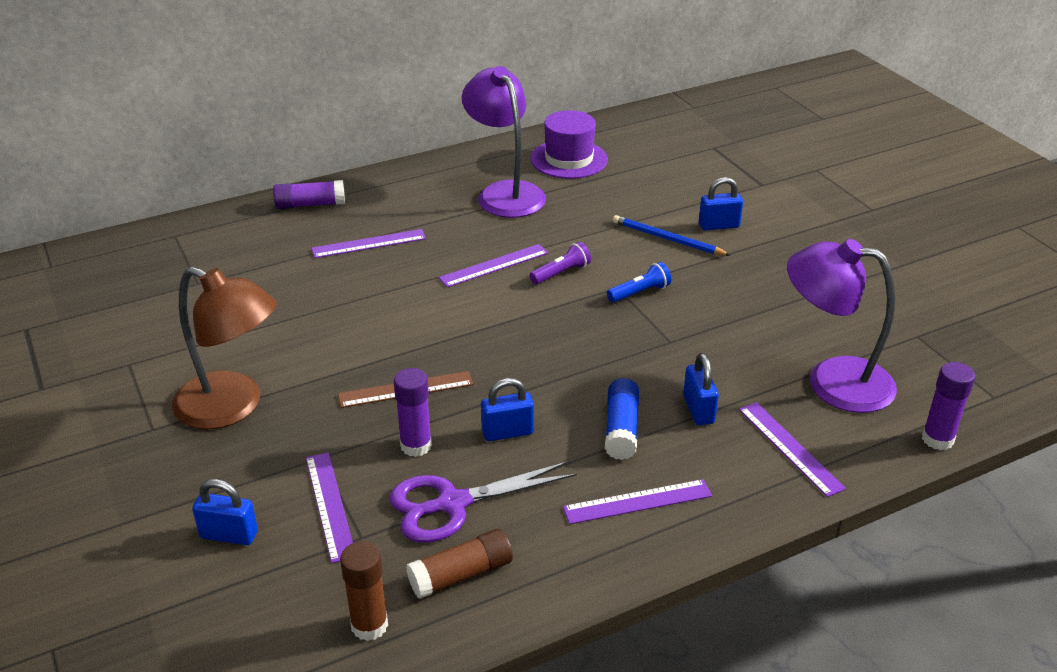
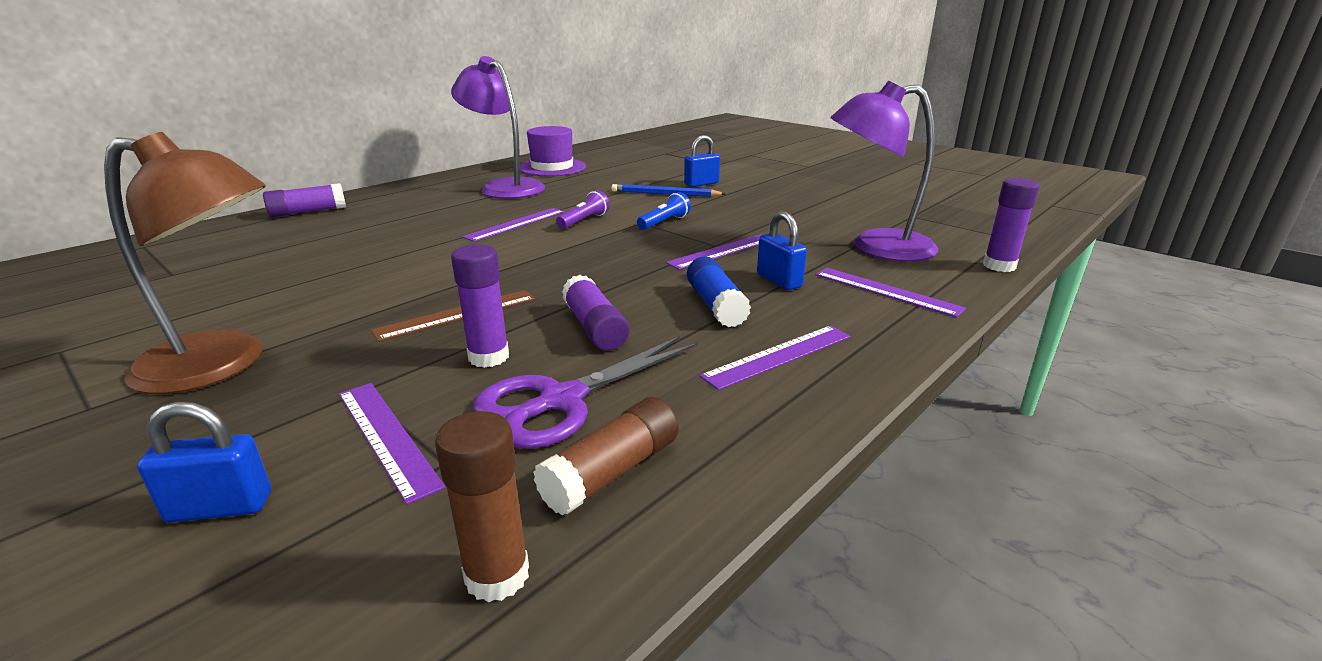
camera: 20 degrees left, 10 degrees down
purple ruler [311,229,426,258] -> purple ruler moved to [666,234,761,270]
blue padlock [481,378,534,441] -> purple glue stick [562,275,629,351]

